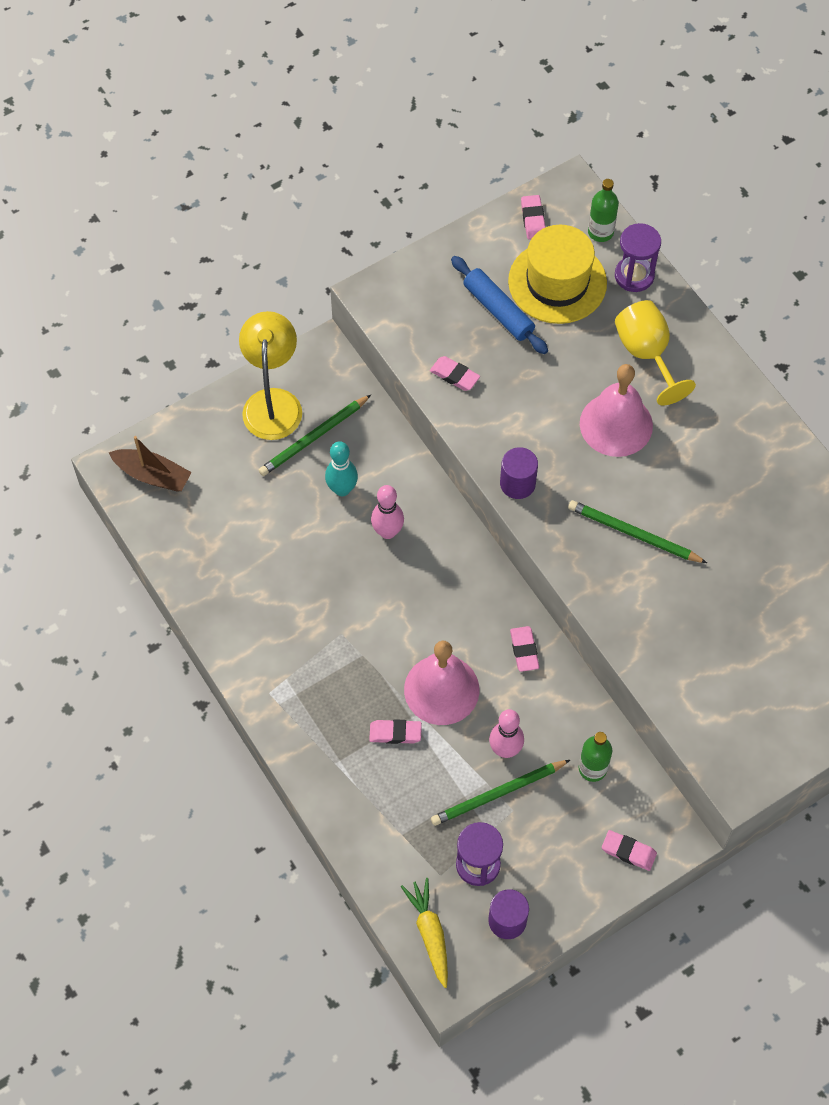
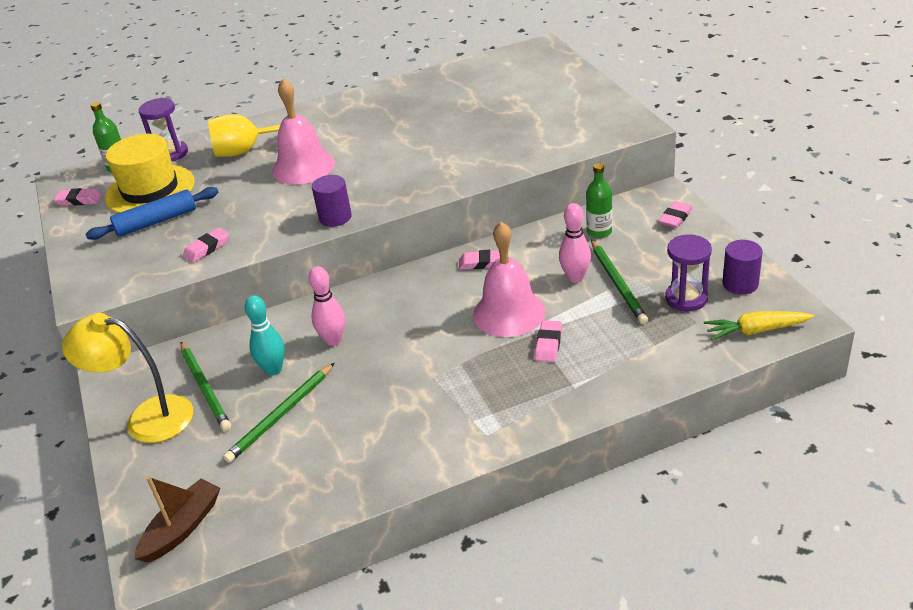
camera: 75 degrees left, 25 degrees down
green pencil [568,500,707,563] -> green pencil moved to [223,363,334,463]

